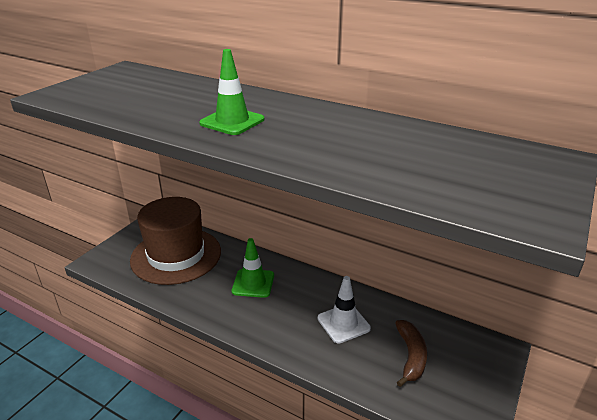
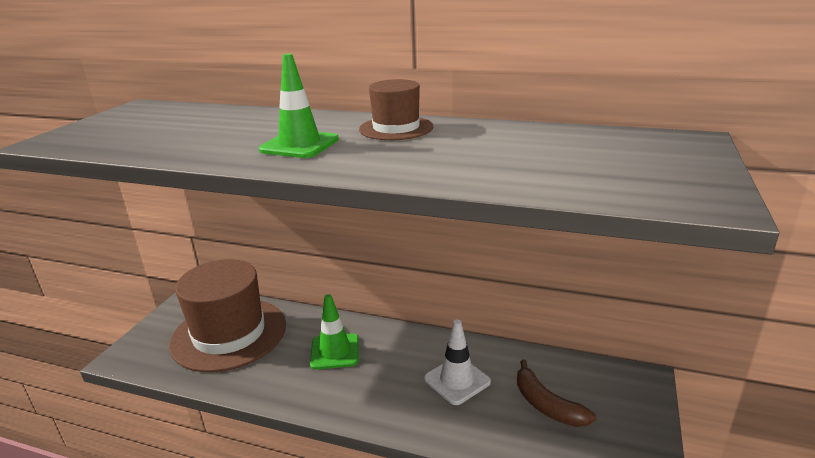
camera: 10 degrees left, 5 degrees down
brown banana [395,320,427,387] -> brown banana turned 150 degrees clockwise [517,360,596,427]
none -> brown hat [359,79,434,140]

